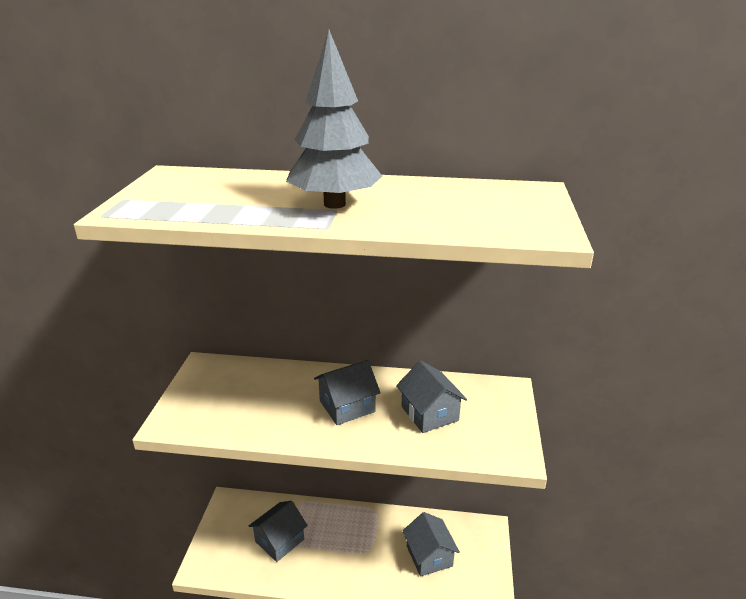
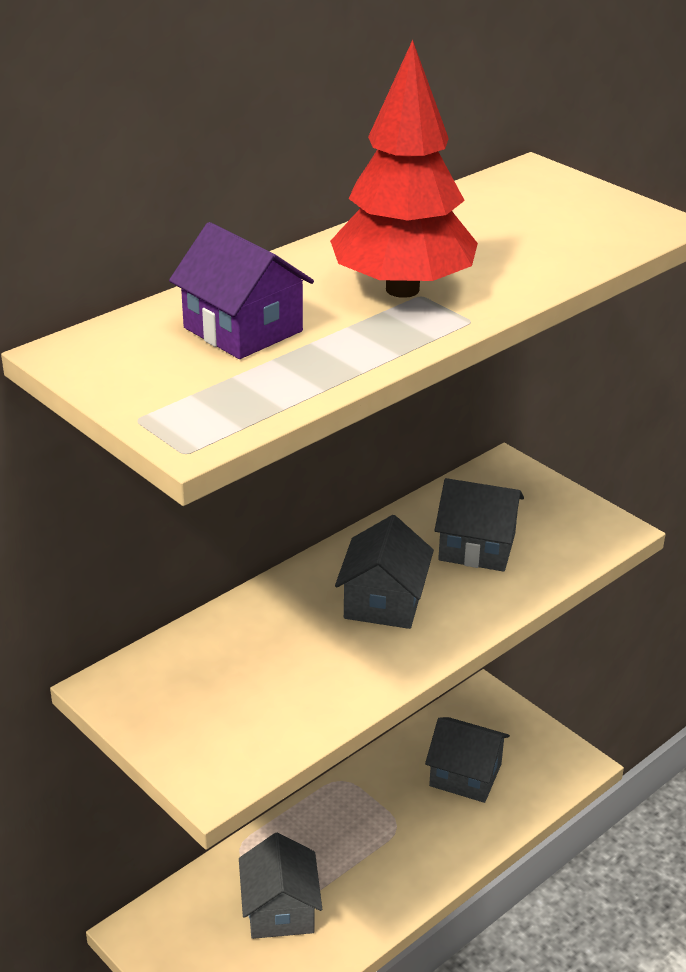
camera: 50 degrees left, 5 degrees up
grey tree [286,30,382,209] -> red tree [330,40,478,298]
none -> purple house [169,222,314,359]

